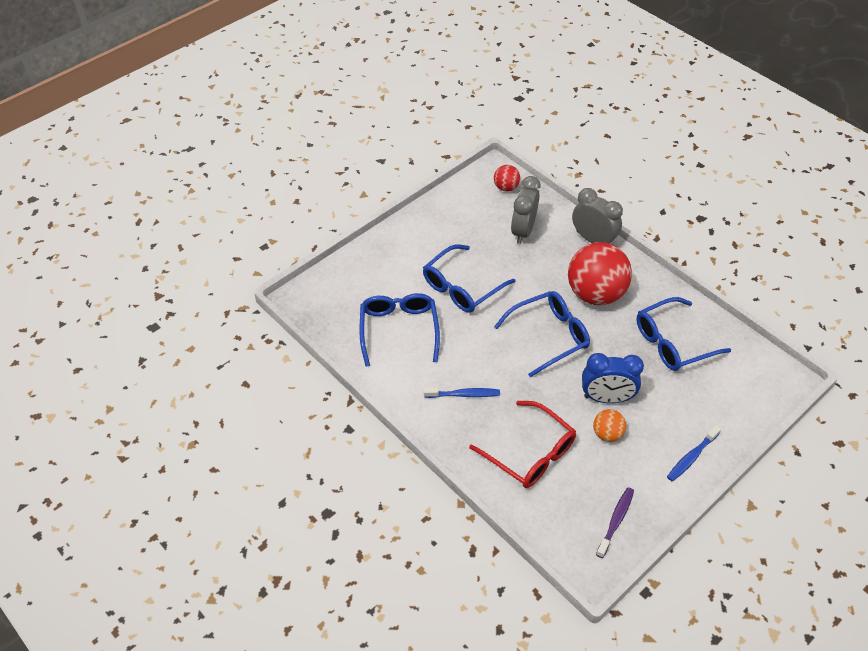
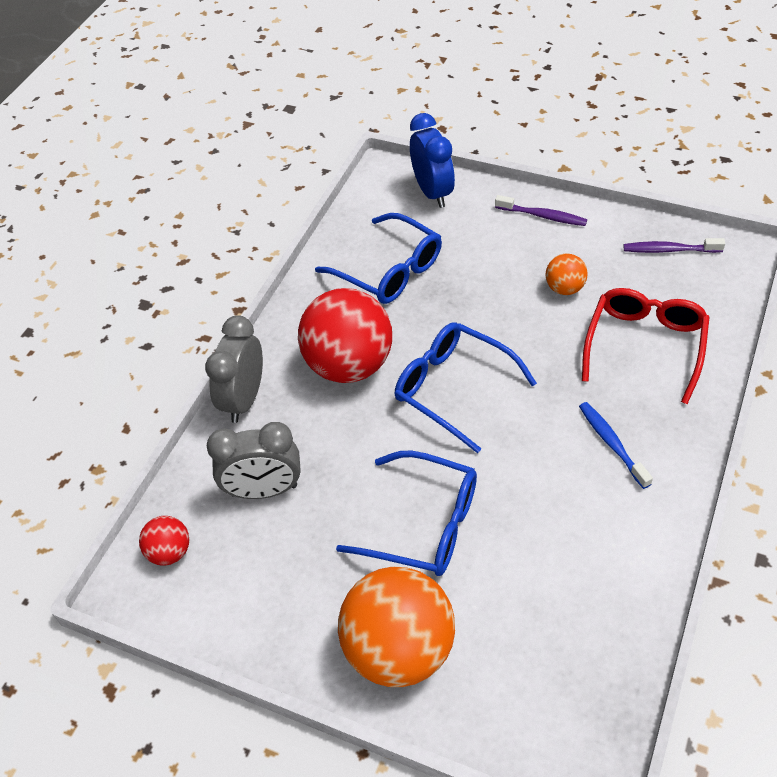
camera: 110 degrees left, 0 degrees up
blue glasses [359,293,440,367] -> none
blue clock [582,353,644,403] -> blue clock moved to [410,113,455,208]
blue toothbrush [667,425,721,481] -> purple toothbrush [495,195,587,226]
none -> orange ball [338,567,455,687]

